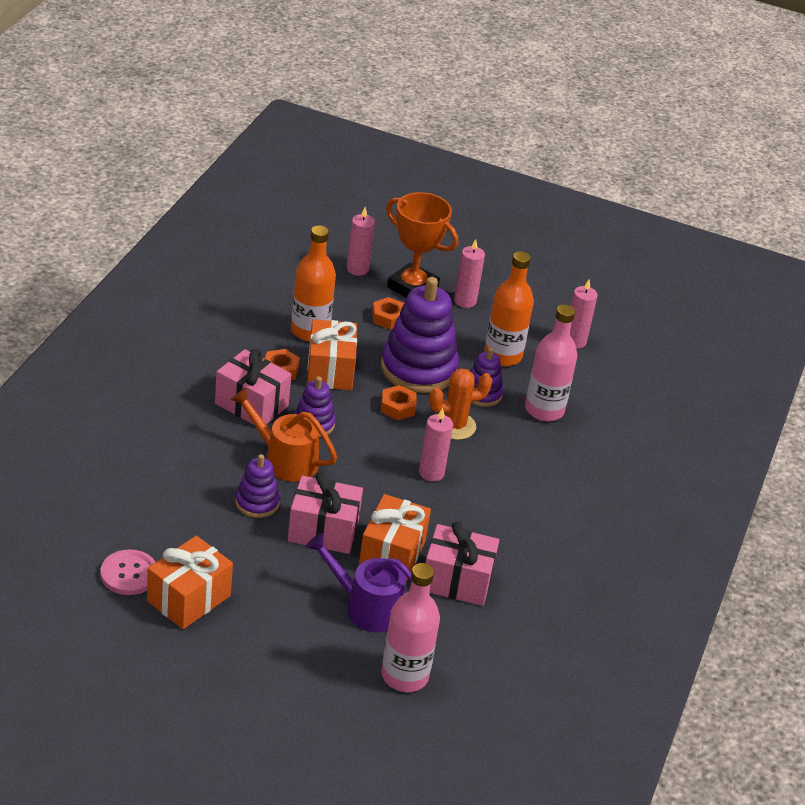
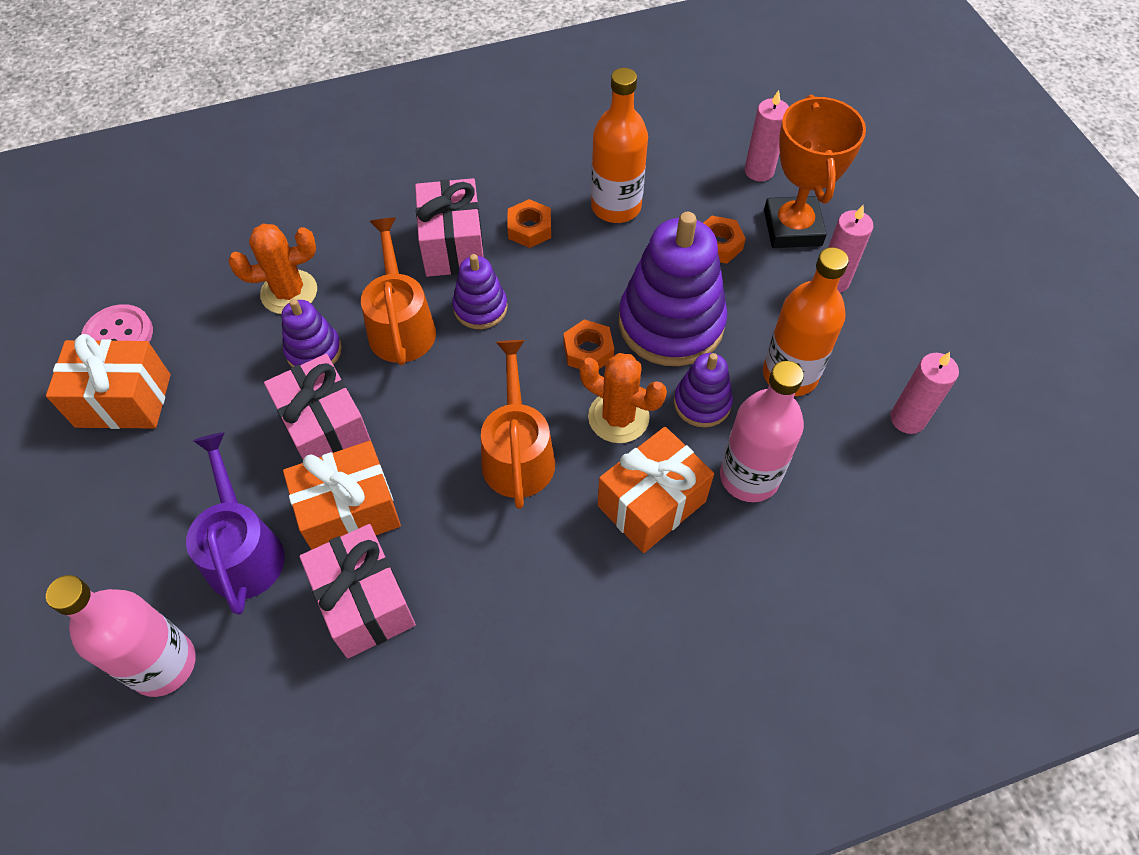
camera: 55 degrees right, 20 degrees up
orange gift [307,319,357,390] -> orange gift moved to [598,427,714,553]
pink candle [419,408,453,482] -> orange watering can [481,340,555,509]
none -> orange cactus [229,224,317,314]

